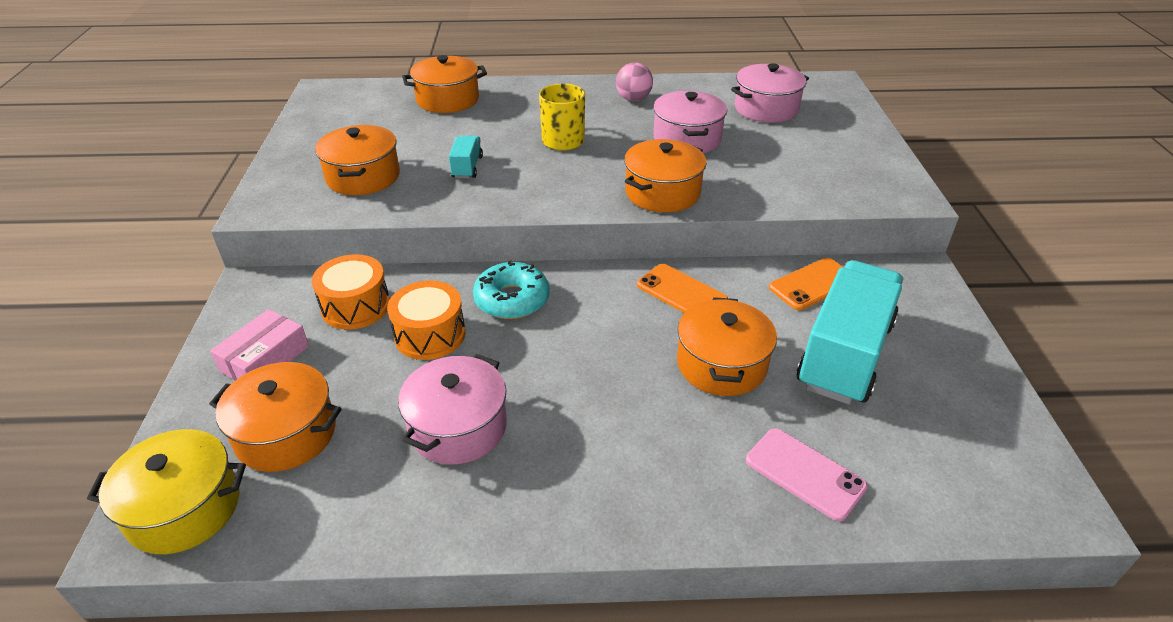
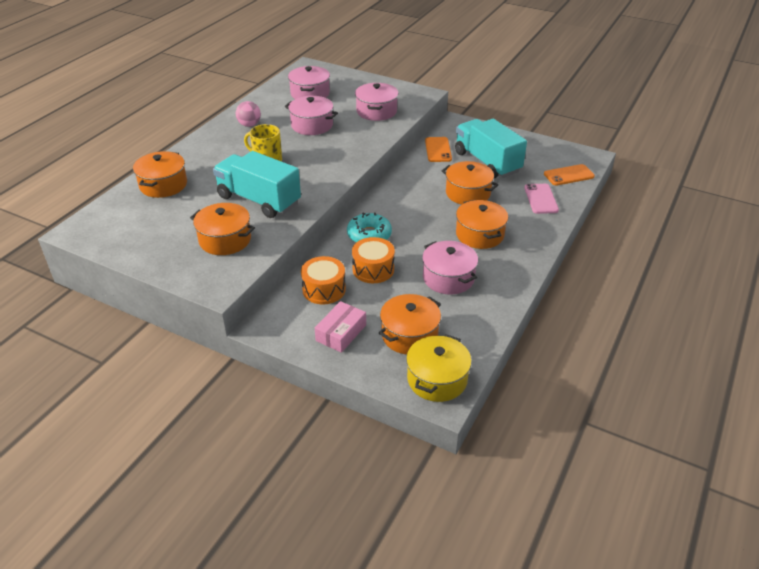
camera: 60 degrees left, 0 degrees up
pink box [210,309,309,381] -> pink box turned 60 degrees clockwise [315,301,366,353]
turquoise truck [449,136,483,179] -> turquoise truck [213,151,301,218], size x2.31
orange pot [624,139,707,213] -> orange pot moved to [456,200,508,249]
orange phone [637,264,728,313] -> orange phone moved to [544,164,595,186]
pink phone [746,428,868,521] -> pink phone turned 75 degrees counterclockwise [524,184,559,214]
none -> pink pot [355,83,398,121]

